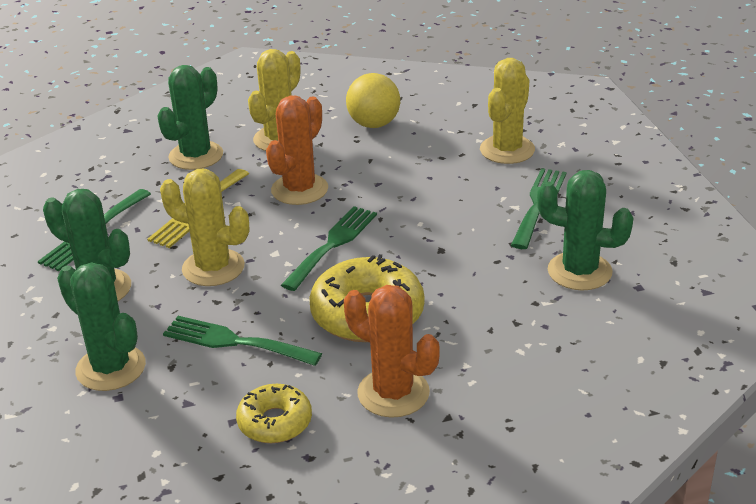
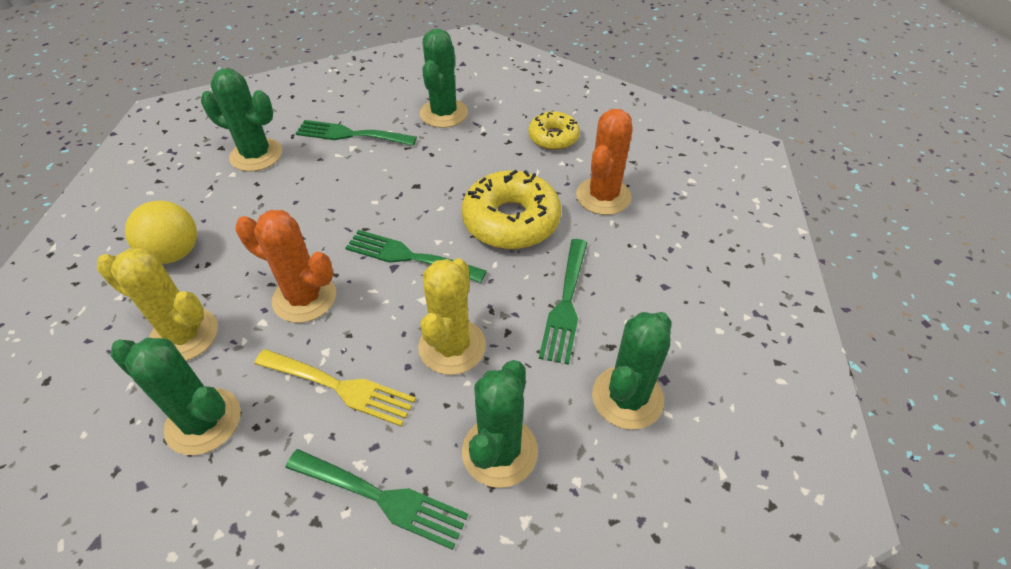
camera: 100 degrees left, 15 degrees up
yellow donut [236,384,312,443] -> yellow donut moved to [528,111,580,150]
yellow cactus [480,58,535,164] -> green cactus [201,69,282,172]

